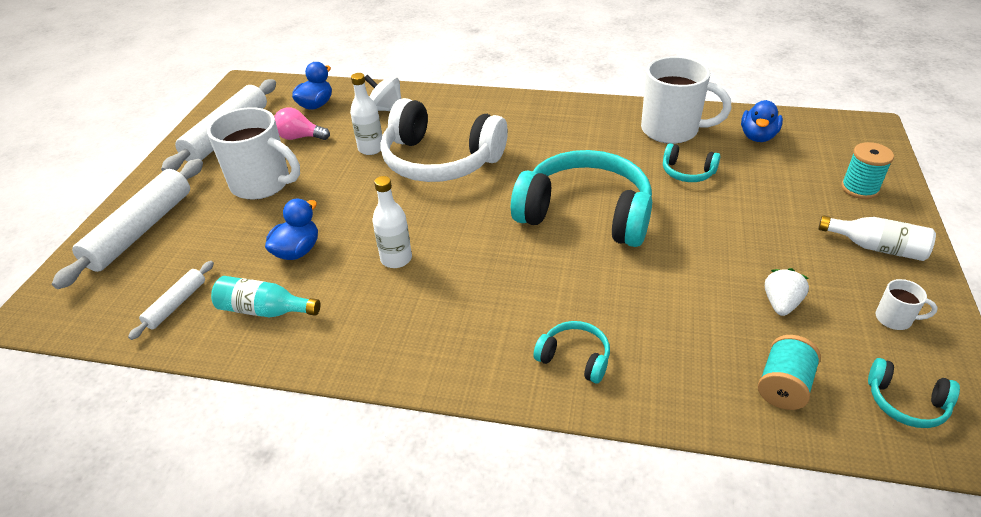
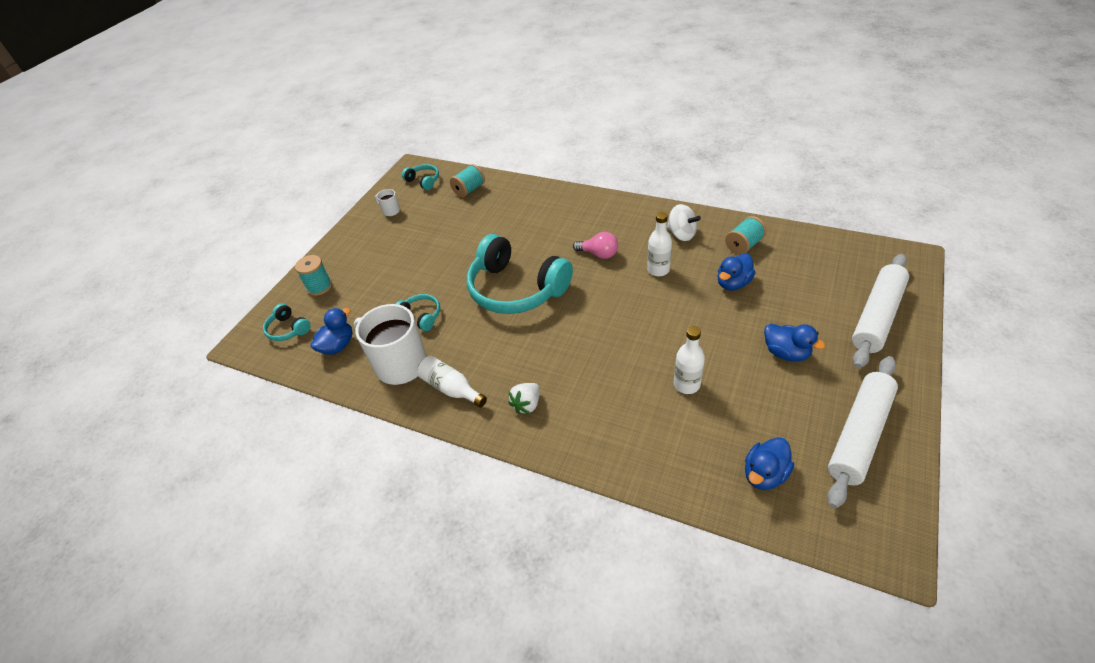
camera: 165 degrees left, 5 degrees up
white rolling pin [128,261,214,340] -> none
white mug [207,107,300,200] -> blue duck [764,324,825,362]
turquoise bottle [211,276,321,318] -> turquoise spool [725,216,767,255]
pink light bulb [274,107,330,140] -> pink light bulb moved to [573,232,618,259]
white spinning top [365,75,401,111] -> white spinning top moved to [667,204,701,241]
white headphones [380,98,508,182] -> none
turquoise headphones [533,321,610,383] -> turquoise headphones moved to [263,303,311,341]
white strawberry [765,268,809,316] -> white strawberry moved to [508,383,540,414]
white bottle [818,215,936,261] -> white bottle moved to [417,355,487,408]

